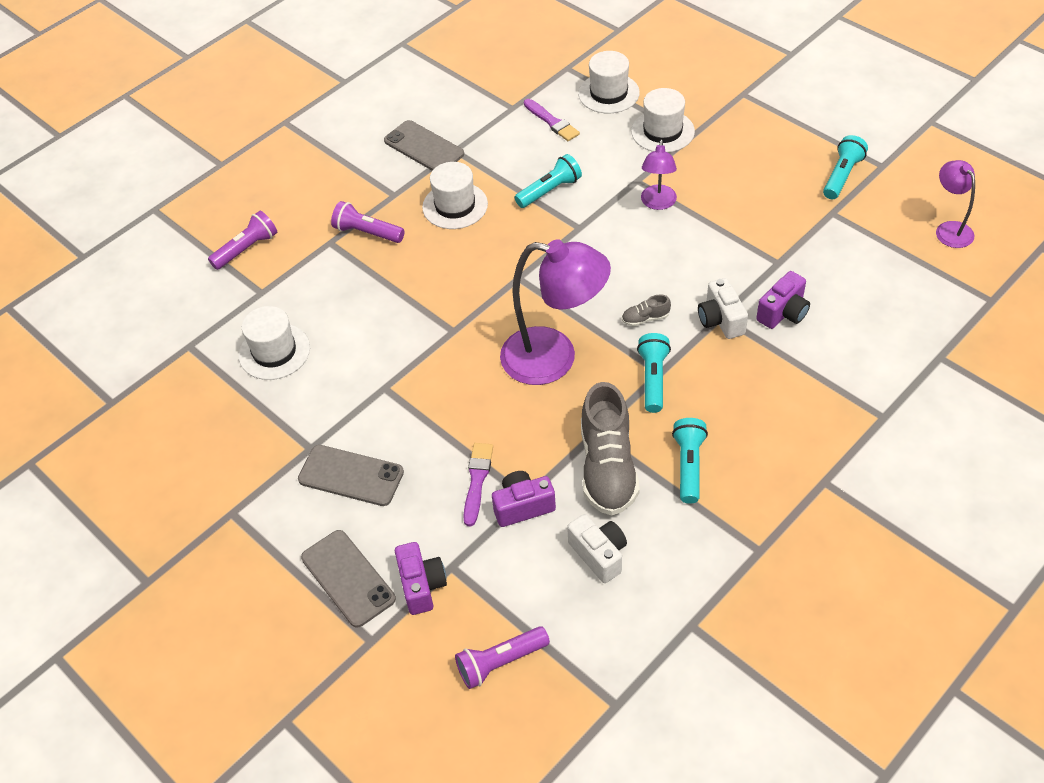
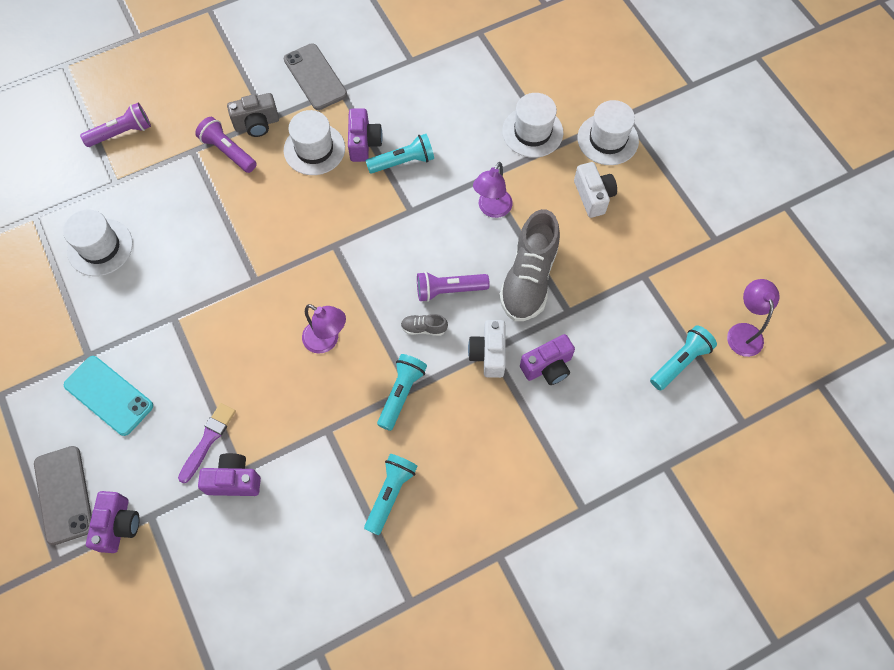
camera: 15 degrees right, 15 degrees up
grey phone [298,445,404,506] -> turquoise phone [64,356,153,436]
purple flashlight [455,626,550,689] -> purple flashlight moved to [417,271,490,302]
purple lamp [500,239,611,385] -> purple lamp [302,304,346,354], size x0.53
purple brush [524,99,580,141] -> none
white camera [567,514,627,583] -> white camera moved to [574,162,617,218]
white hat [578,51,640,114] -> white hat moved to [577,100,639,165]
grey shoe [581,382,640,516] -> grey shoe moved to [499,209,560,321]
turquoise flashlight [823,135,868,199] -> turquoise flashlight moved to [650,325,717,390]
none -> grey camera [227,93,279,137]
none -> purple camera [348,108,383,162]

